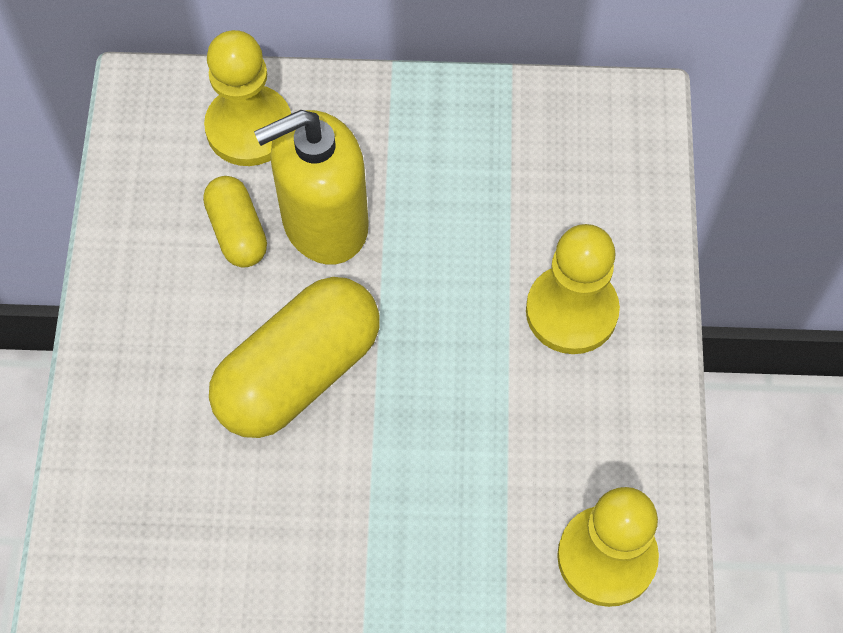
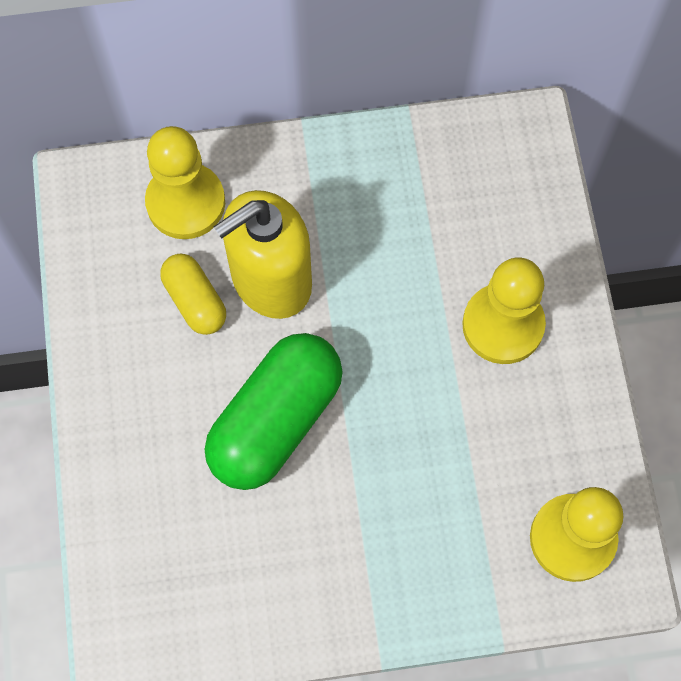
camera: 10 degrees left, 5 degrees up
yellow capsule [209,277,380,438] -> green capsule [205,333,343,490]

